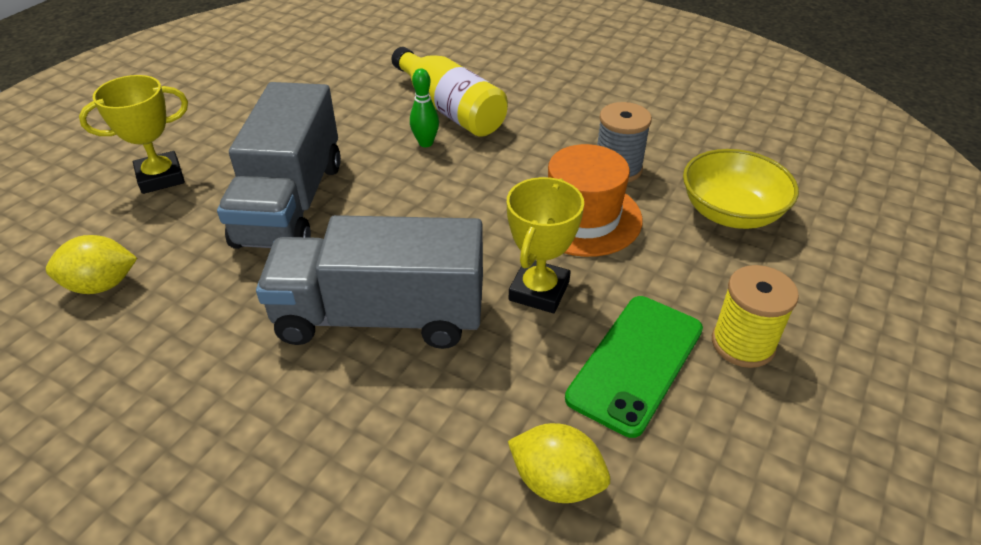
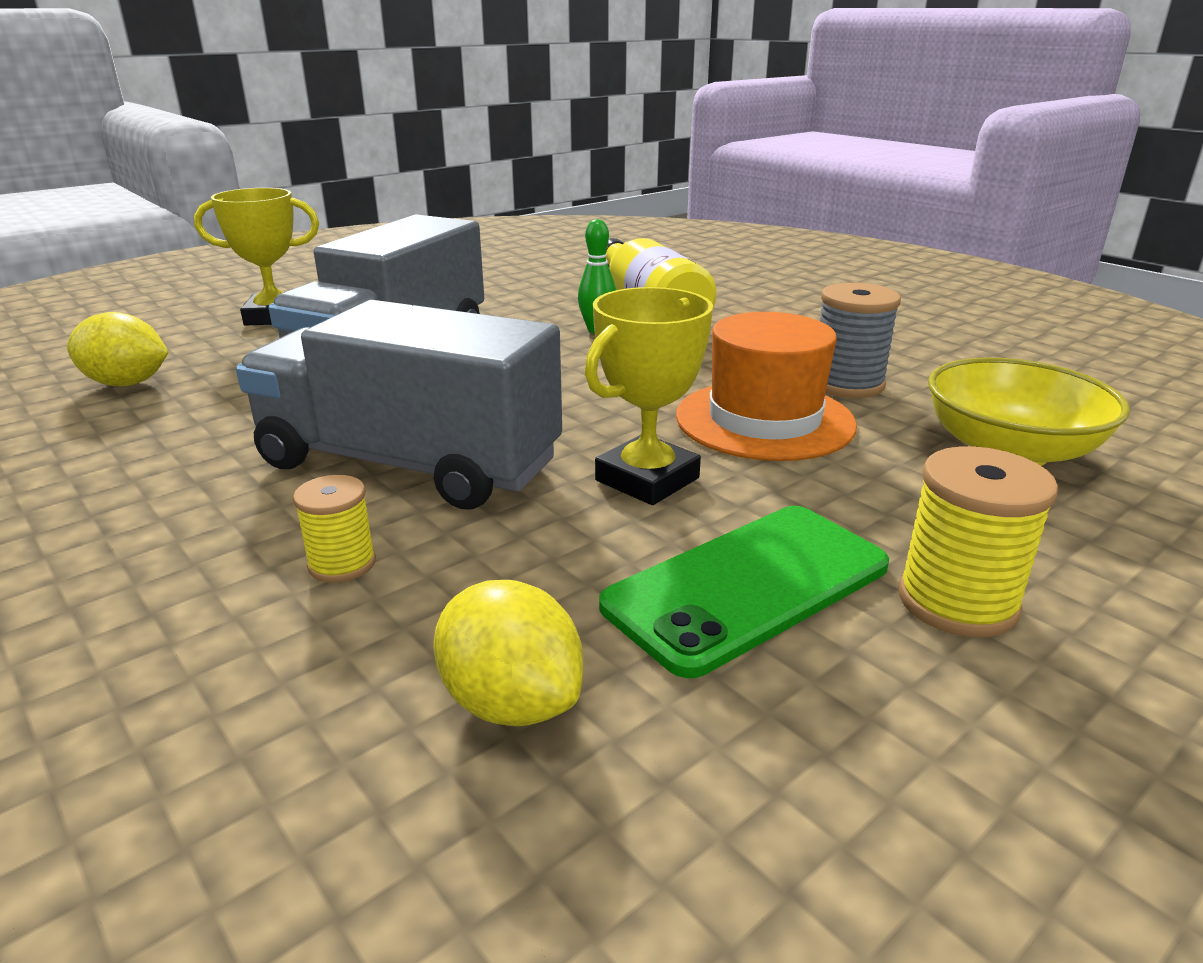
camera: 20 degrees right, 15 degrees down
none -> yellow spool [293,475,376,583]

